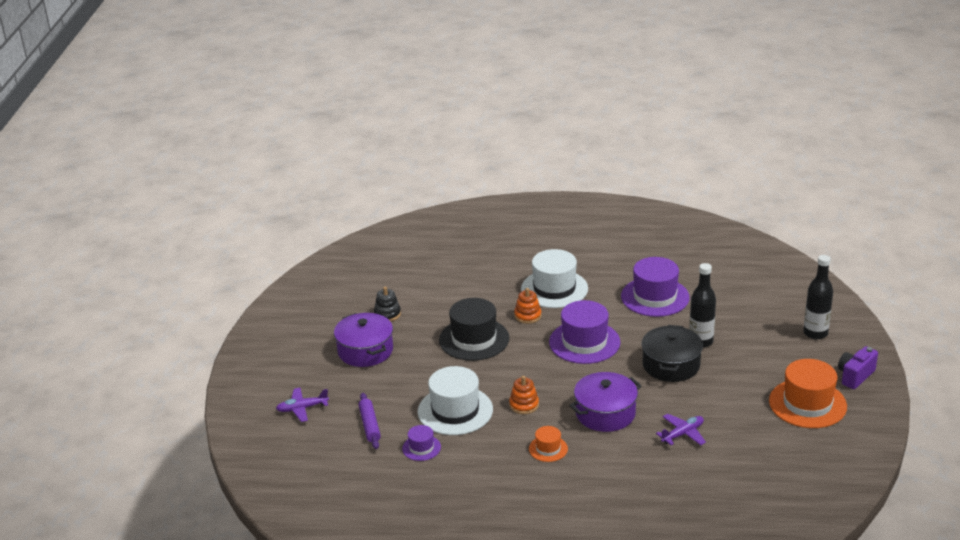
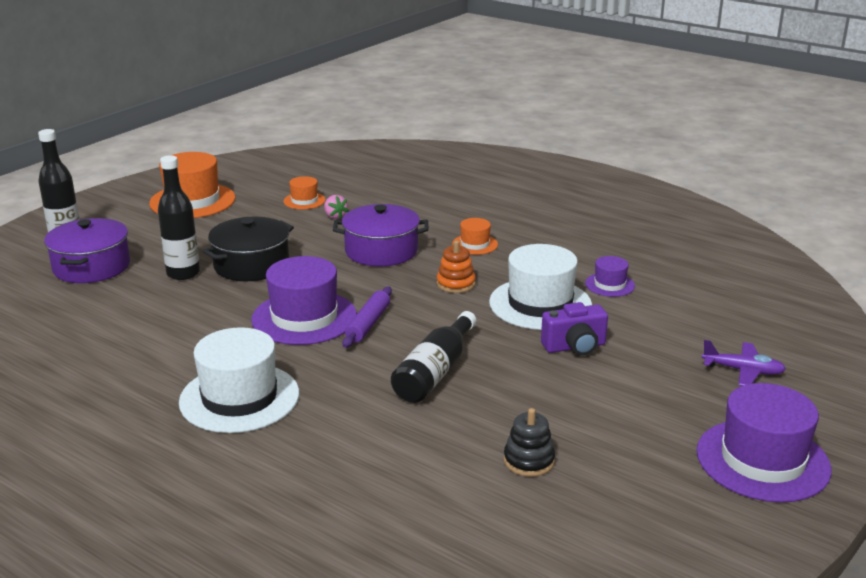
camera: 150 degrees left, 5 degrees down
purple pot [334,313,393,367] -> purple pot moved to [44,218,130,283]
purple rolling pin [358,393,381,449] -> purple rolling pin moved to [342,287,392,348]
black hat [439,298,509,361] -> black bottle [391,311,476,403]
orange stacking toy [514,288,541,324] -> none
purple hat [621,257,690,317] -> purple hat moved to [696,383,832,502]
purple plane [656,414,706,445] -> pink strawberry [324,195,349,219]
purple camera [838,346,878,389] -> purple camera moved to [541,302,608,355]
none -> orange hat [283,176,326,209]

